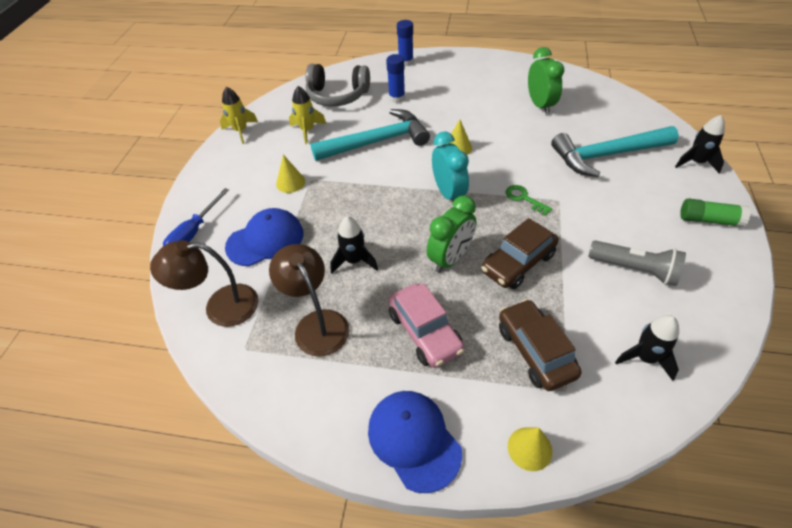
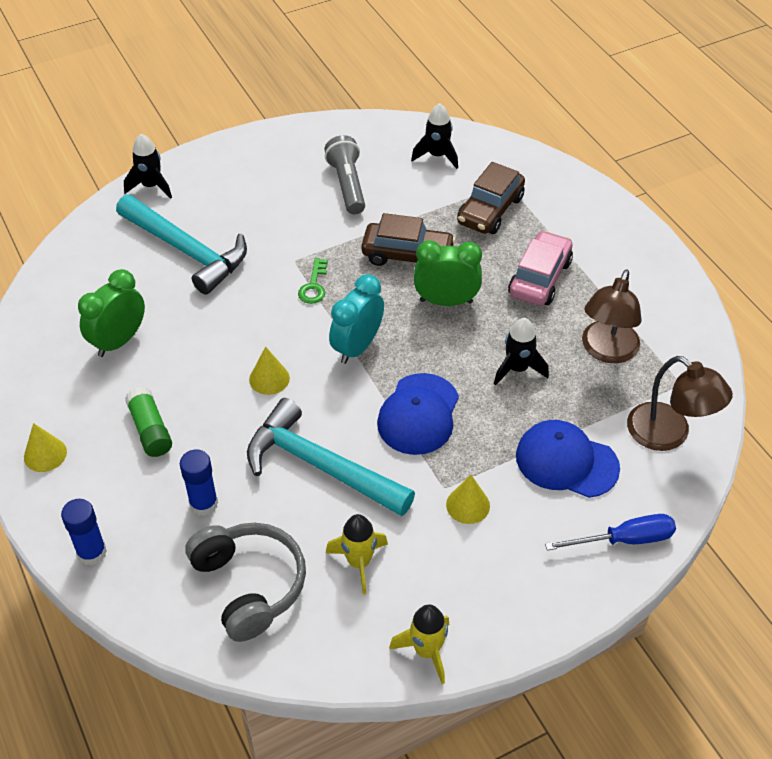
camera: 130 degrees left, 0 degrees up
blue cap [368,391,462,493] -> blue cap moved to [377,373,459,455]
yellow cone [508,427,552,471] -> yellow cone moved to [24,423,67,472]
green glue stick [680,199,751,227] -> green glue stick moved to [125,387,172,457]

